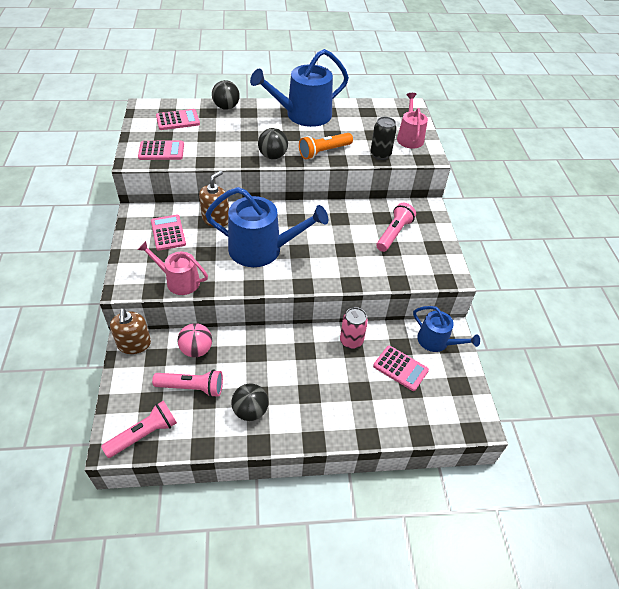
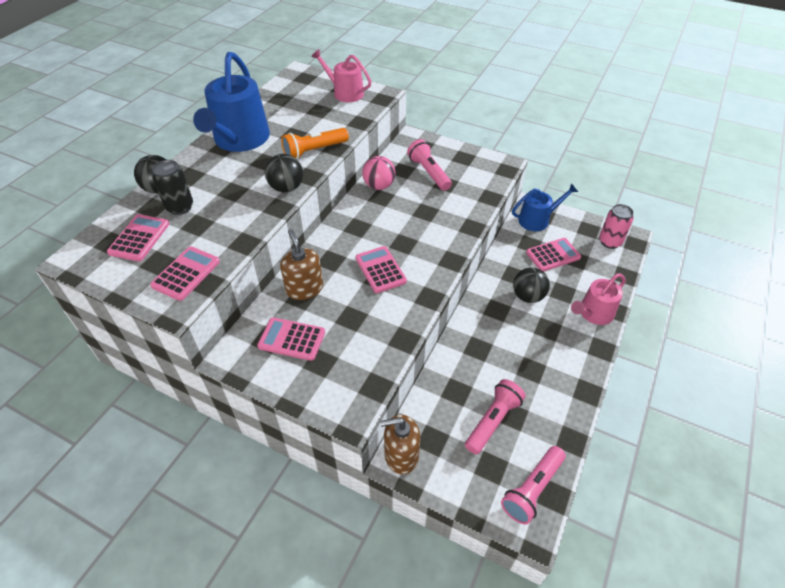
camera: 55 degrees left, 0 degrees up
pink flashlight [101,401,177,458] -> pink flashlight turned 135 degrees counterclockwise [501,446,566,525]
brown soap dispenser [110,308,151,354] -> brown soap dispenser turned 150 degrees clockwise [380,415,420,474]
pink watering can [138,241,208,295] -> pink watering can moved to [571,273,625,325]
pink ball [177,323,212,357] -> pink ball moved to [362,156,396,190]
blue watering can [205,187,328,267] -> pink calculator [355,246,407,293]
black ball [231,384,268,421] -> black ball moved to [513,267,550,303]
orange flashlight [299,133,353,159] -> orange flashlight turned 60 degrees clockwise [281,128,349,160]
pink can [340,307,368,349] -> pink can moved to [599,204,634,249]
black can [371,117,397,160] -> black can moved to [152,160,193,215]

